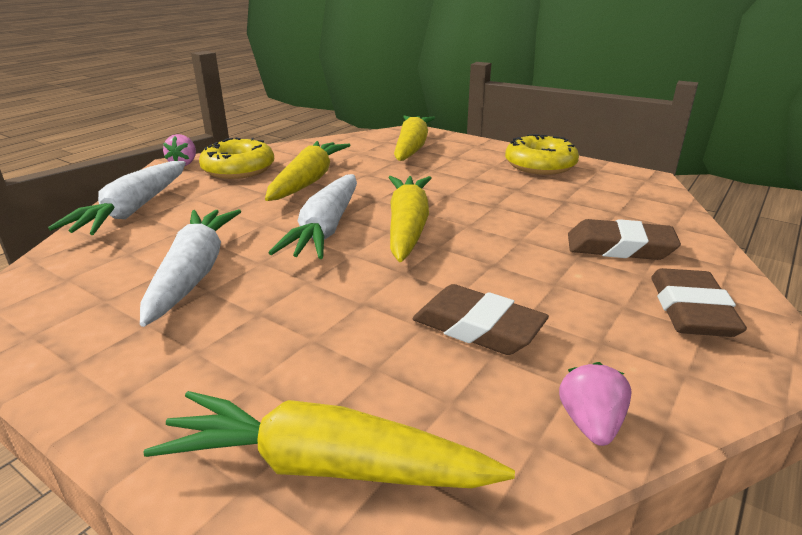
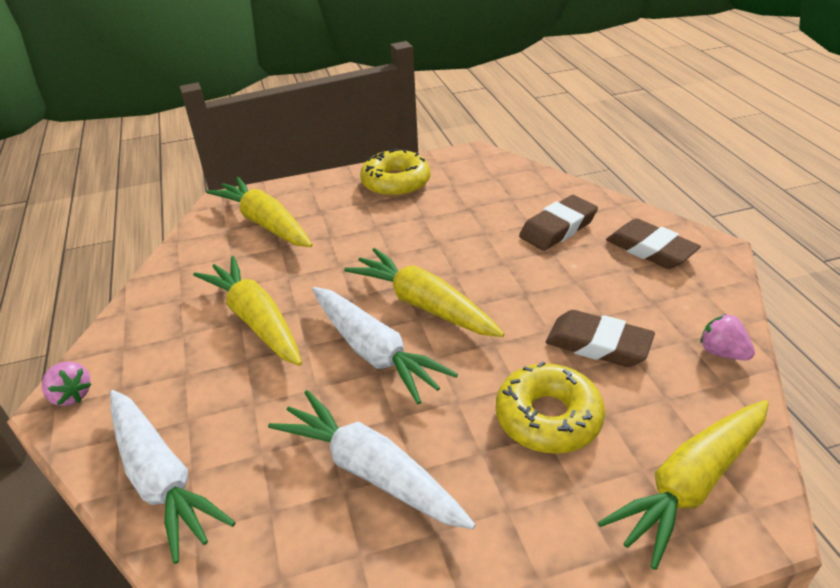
camera: 50 degrees left, 10 degrees up
yellow donut [199,137,274,179] -> yellow donut moved to [496,361,605,454]
brown eraser [412,284,549,355] -> brown eraser turned 45 degrees clockwise [546,310,655,367]

